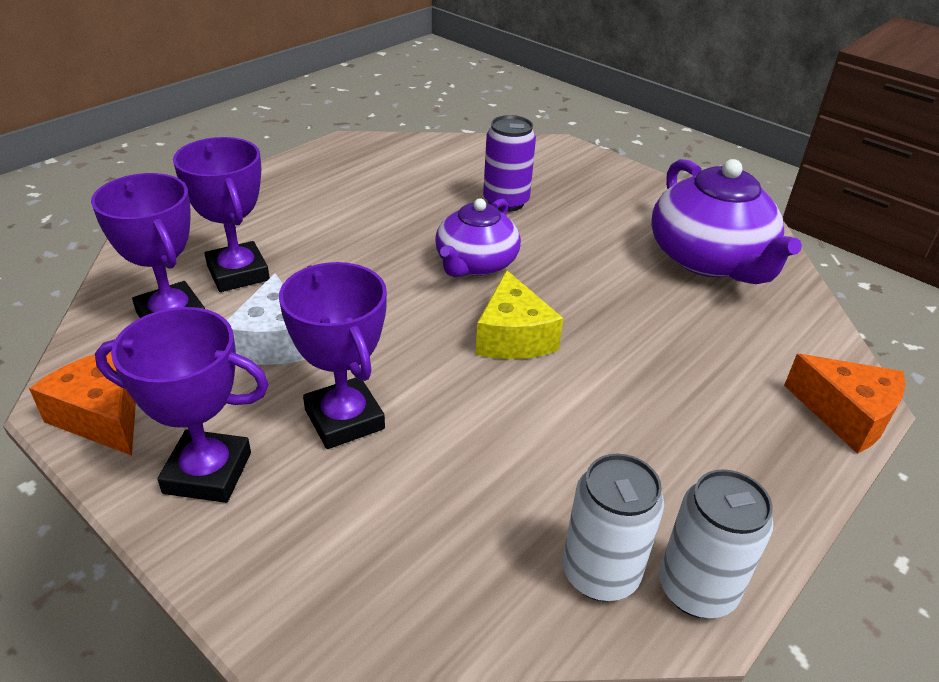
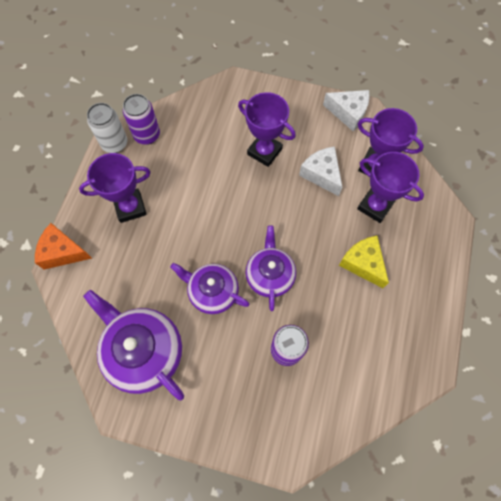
camera: 155 degrees right, 30 degrees up
orange cheese [29,352,136,456] -> white cheese [323,90,370,132]
purple trophy [95,307,269,503] -> purple trophy moved to [79,153,151,223]
yellow cheese [475,270,563,359] -> yellow cheese moved to [339,236,389,288]
white can [563,454,664,601] -> purple can [123,94,160,145]
none -> purple teapot [170,263,250,314]

